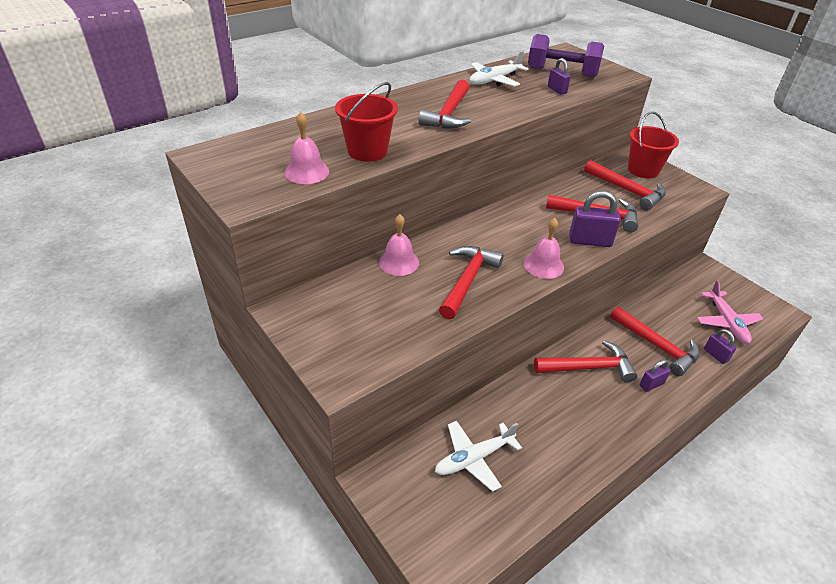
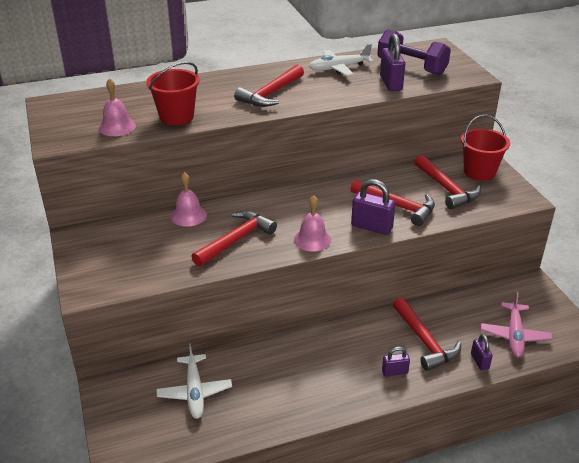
camera: 20 degrees right, 5 degrees down
white plane [435,421,522,492] -> white plane turned 90 degrees counterclockwise [156,343,232,419]
red hammer [534,340,637,383] -> none
purple padlock [548,58,571,95] -> purple padlock [380,34,405,91], size x1.69

